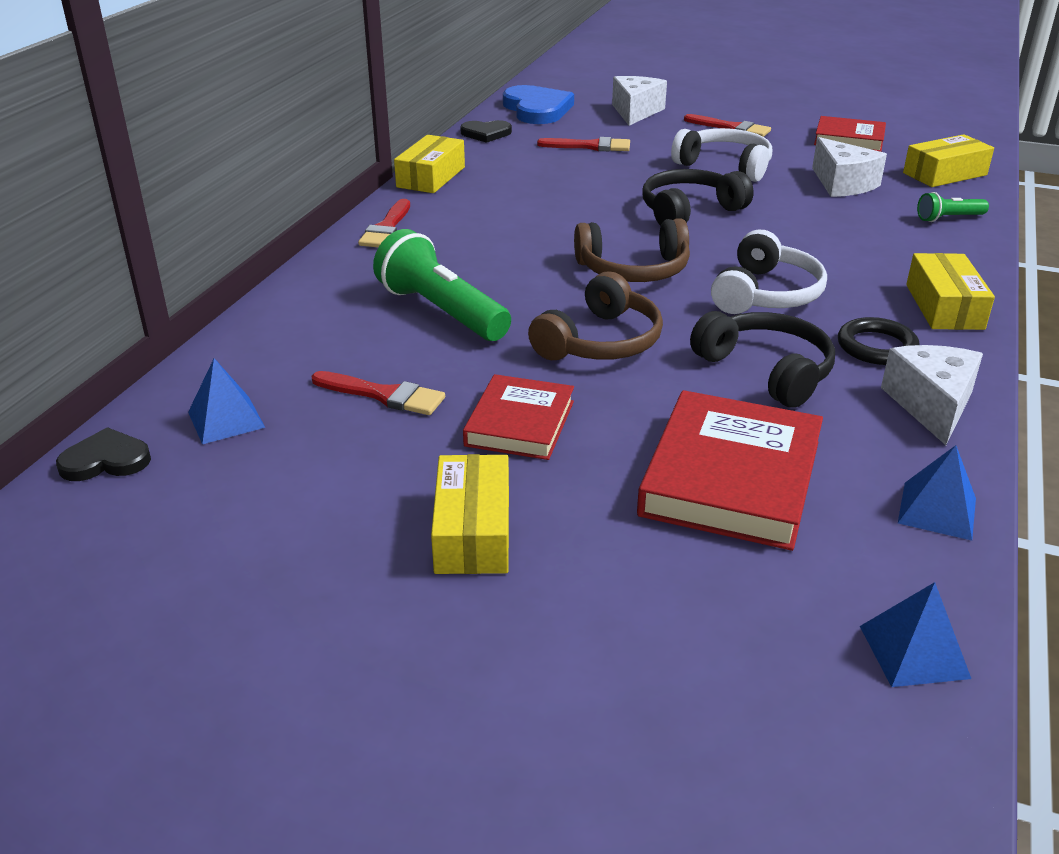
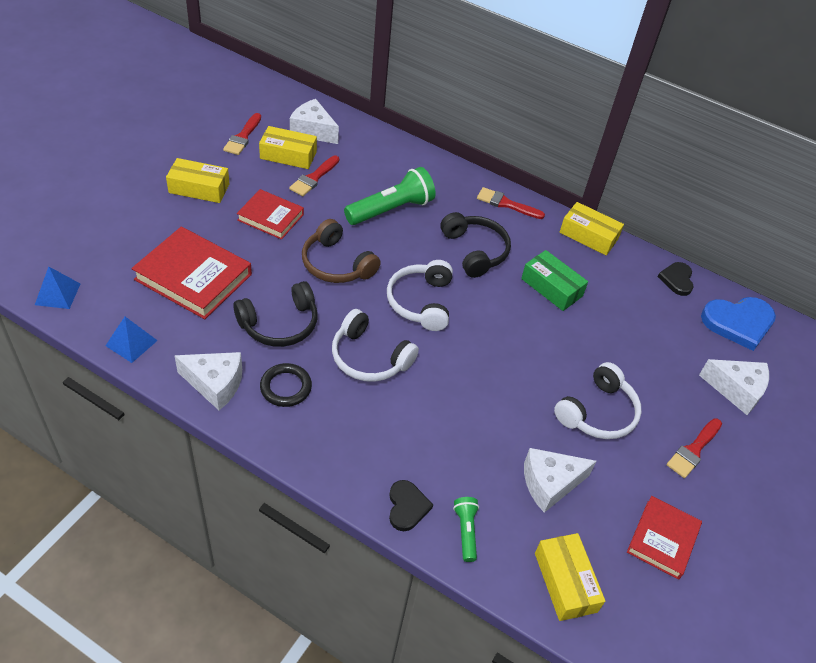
camera: 95 degrees right, 15 degrees up
black heart [56,427,151,481] -> black heart moved to [389,480,433,531]
blue pyramid [188,358,265,444] -> white cheese [290,99,339,144]
red brush [537,137,630,151] -> red brush moved to [223,113,261,155]
brown headphones [574,218,690,282] -> white headphones [387,260,453,331]
black headphones [643,169,754,226] -> black headphones moved to [440,212,511,278]
yellow box [906,253,995,330] -> yellow box moved to [259,126,317,169]
none -> green box [521,250,588,311]

